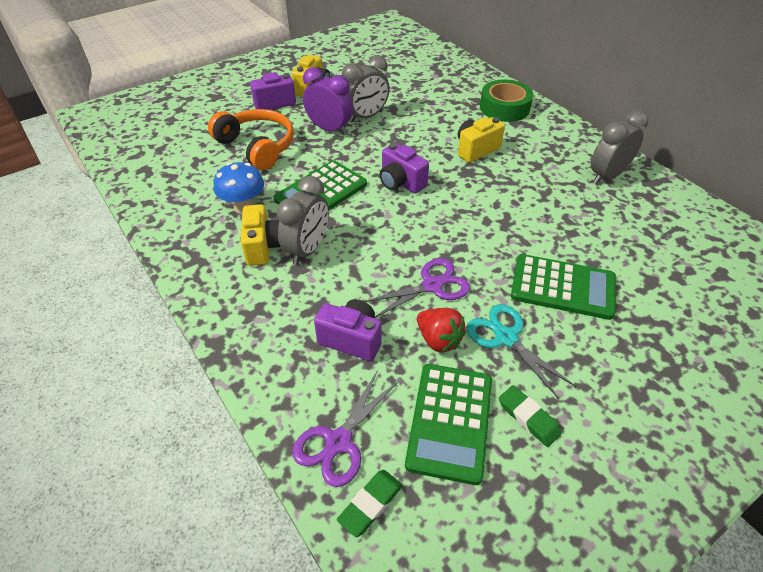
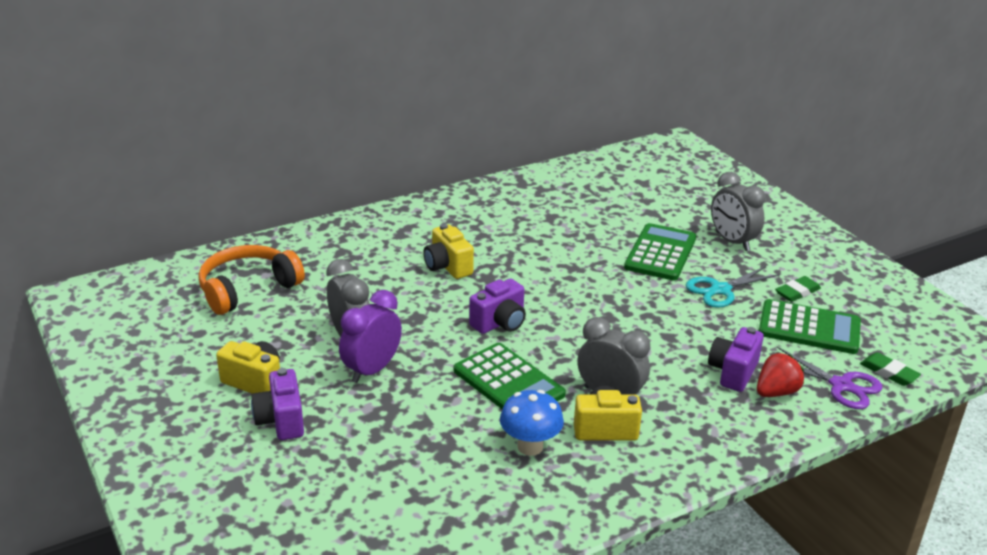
camera: 85 degrees left, 15 degrees down
orange headphones [208,109,294,170] -> orange headphones moved to [198,245,305,315]
purple scissors [364,258,470,318] -> none
red strawberry [417,308,466,353] -> red strawberry moved to [757,353,804,397]
green tape [480,80,533,122] -> none
grey clock [591,110,648,184] -> grey clock moved to [711,172,765,251]

